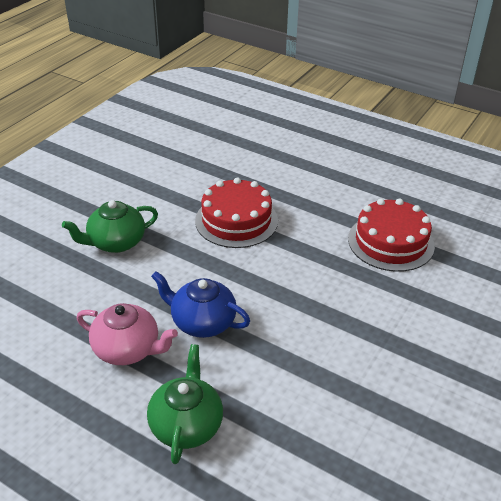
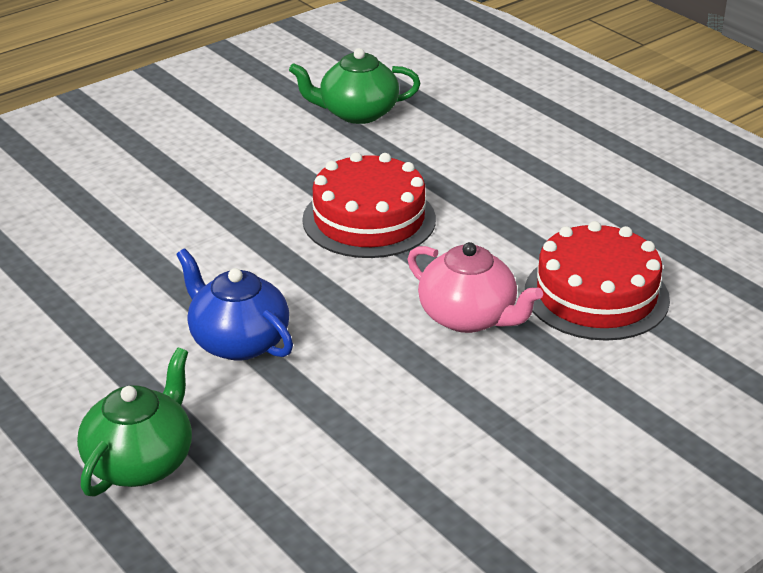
camera: 20 degrees right, 5 degrees down
green teapot [62,200,158,253] -> green teapot moved to [289,48,421,124]
pink teapot [77,303,178,365] -> pink teapot moved to [408,242,543,333]

